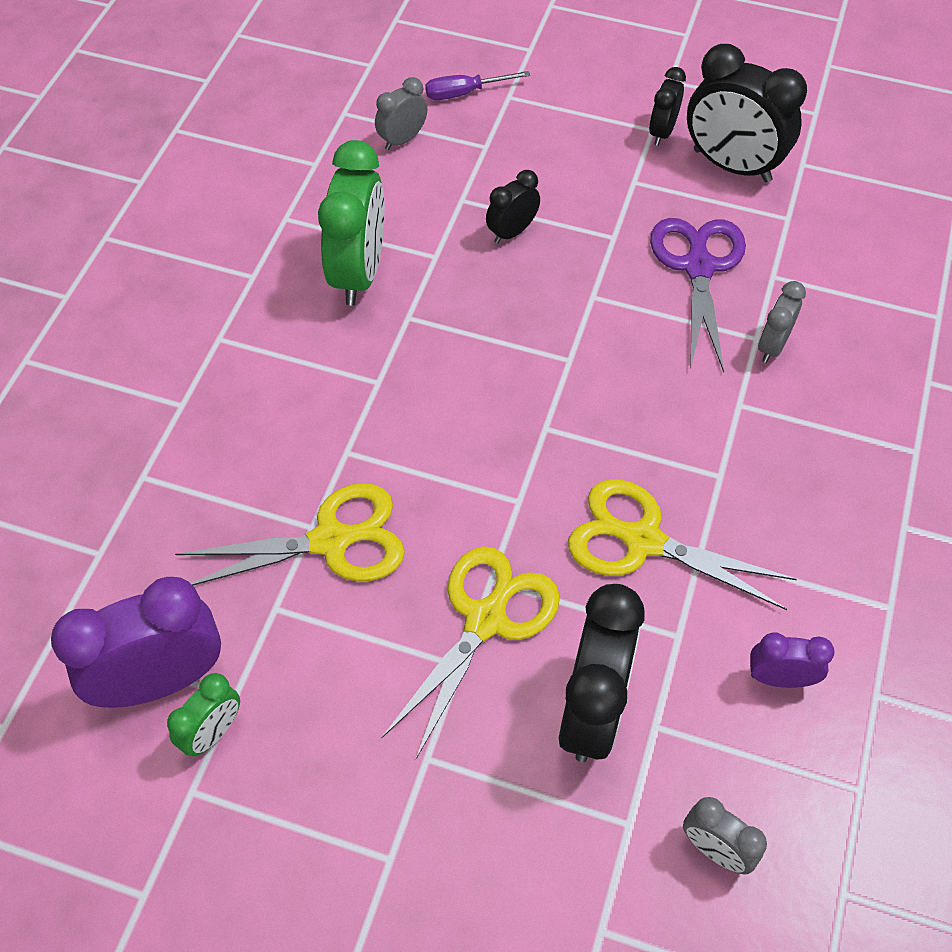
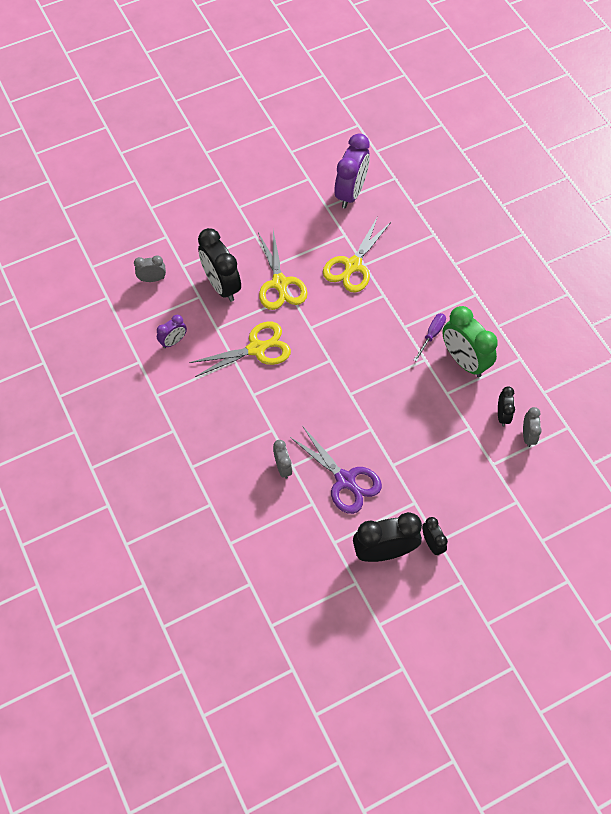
camera: 135 degrees right, 5 degrees up
green clock [167,673,240,756] -> none
purple screwdriver [425,71,530,100] -> purple screwdriver moved to [414,313,446,362]
black clock [486,170,540,244] -> black clock moved to [498,386,515,426]

